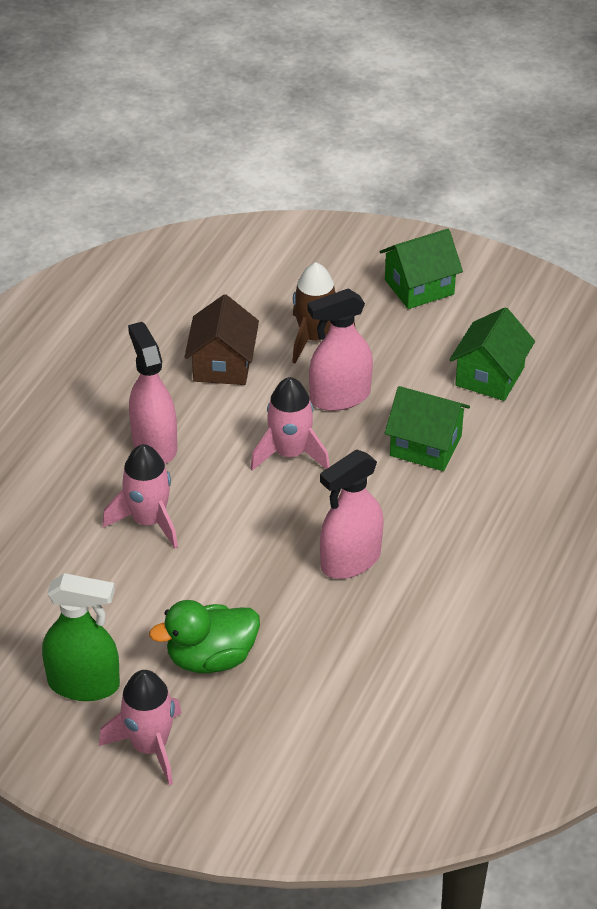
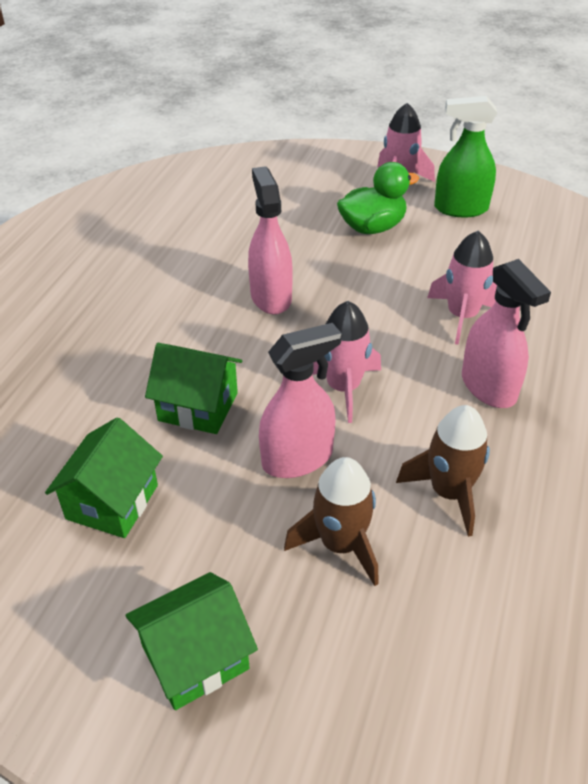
camera: 175 degrees right, 0 degrees up
brown house [184,294,259,385] -> brown rocket [396,405,490,537]
pink spray bottle [320,450,384,579] -> pink spray bottle turned 60 degrees counterclockwise [248,166,293,315]

